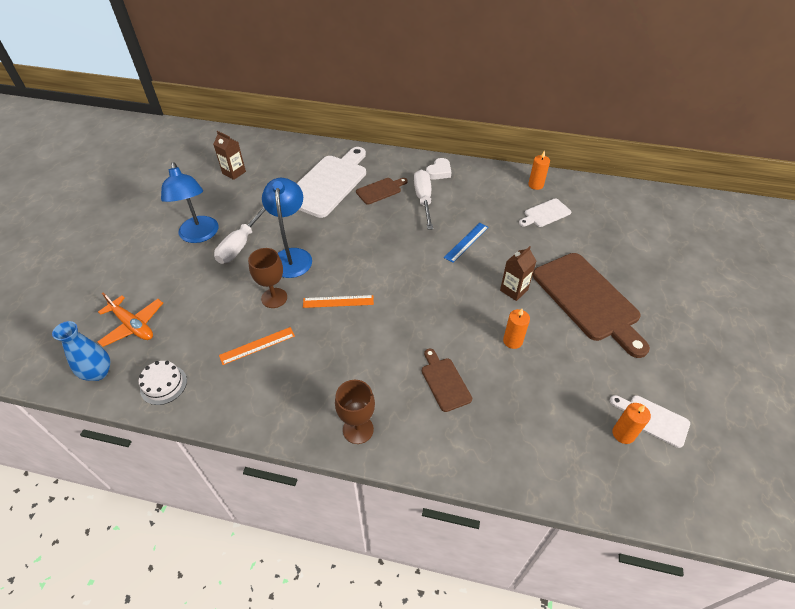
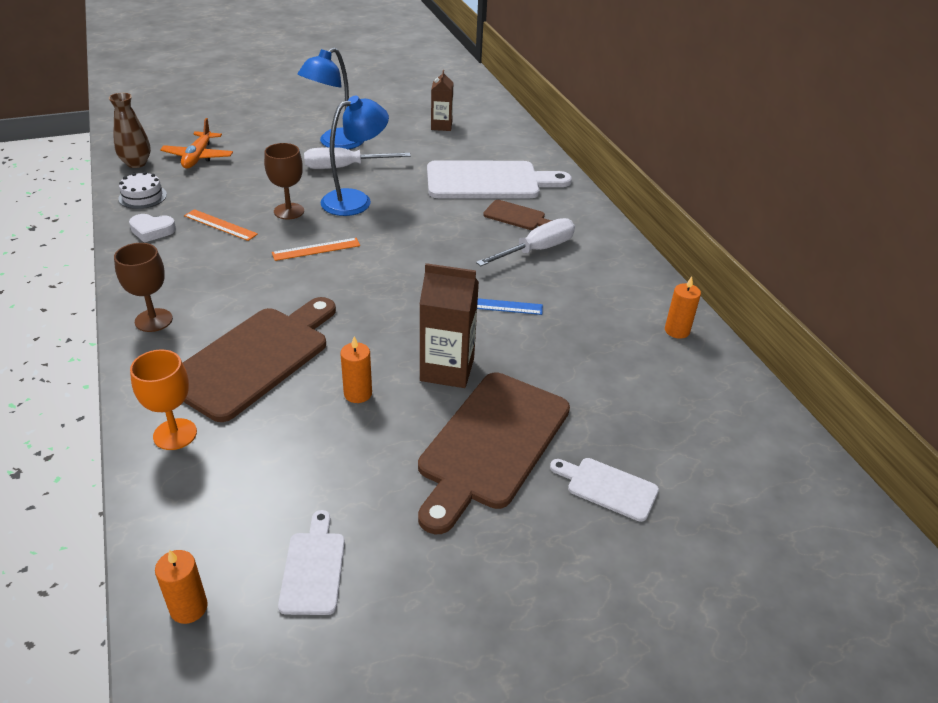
camera: 55 degrees right, 10 degrees down
blue vase [52,321,110,381] -> brown vase [109,93,151,168]
orange ruler [303,295,374,308] -> orange ruler turned 75 degrees counterclockwise [272,238,360,261]
brown cutting board [422,349,472,412] -> brown cutting board [183,297,336,422], size x2.08
white heart [426,158,451,180] -> white heart moved to [129,214,176,243]
brown carton [500,246,536,301] -> brown carton [420,263,479,388], size x1.54
white cutting board [519,199,571,227] -> white cutting board moved to [550,458,659,522]
orange candle [612,403,651,444] -> orange candle moved to [155,549,208,624]
none -> orange goblet [130,350,197,450]

